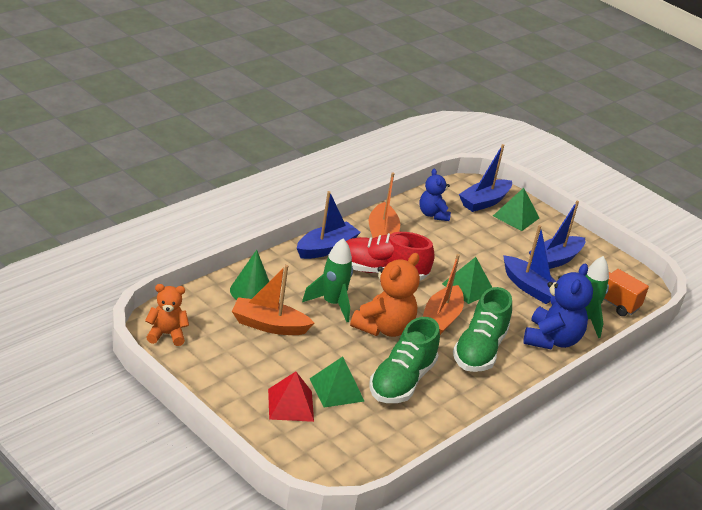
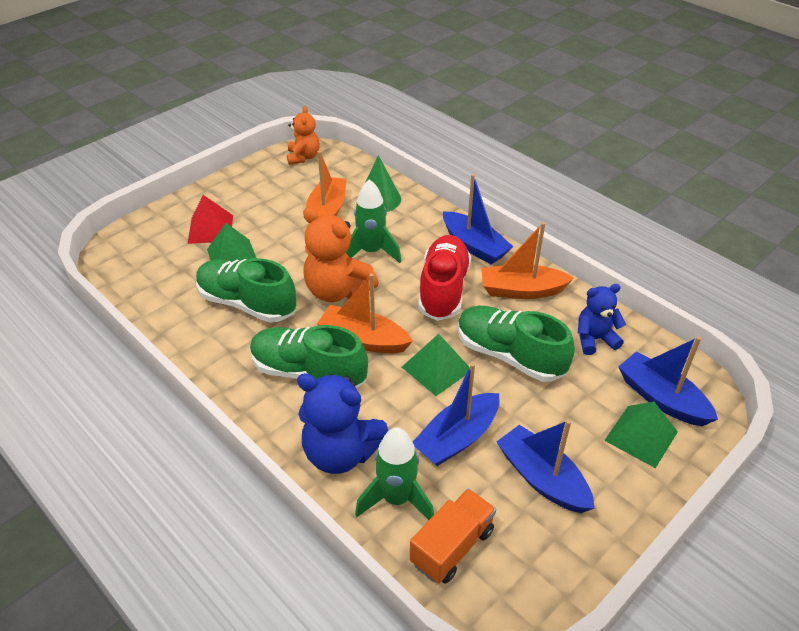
camera: 95 degrees right, 10 degrees up
none -> green shoe [458,306,575,382]

